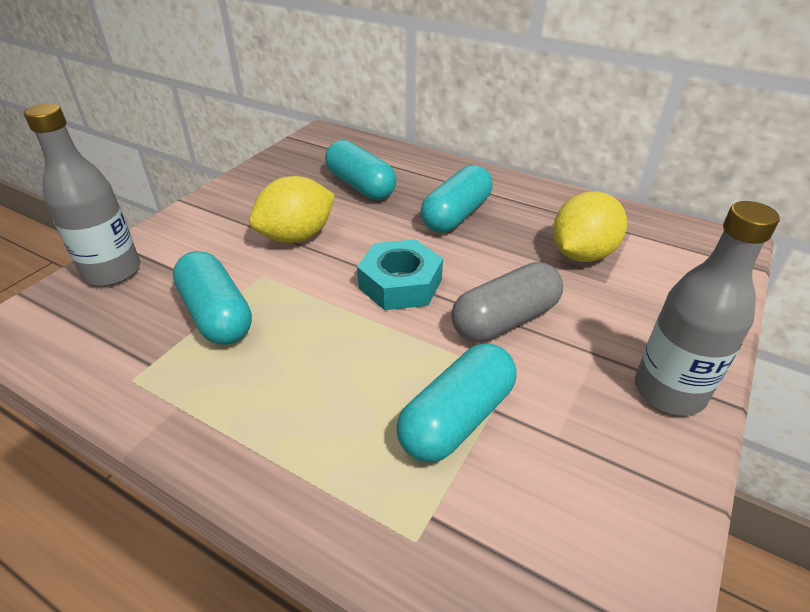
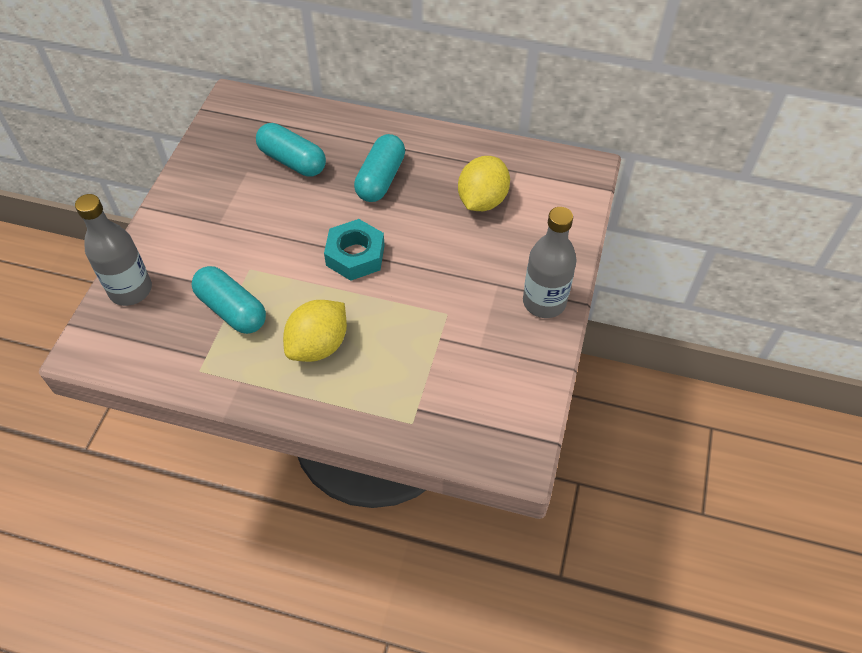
camera: 15 degrees left, 15 degrees up
yellow lemon [249,176,335,243] -> yellow lemon moved to [283,300,347,362]
turquoise capsule [397,343,517,462] -> none
grey capsule [451,262,563,342] -> none

